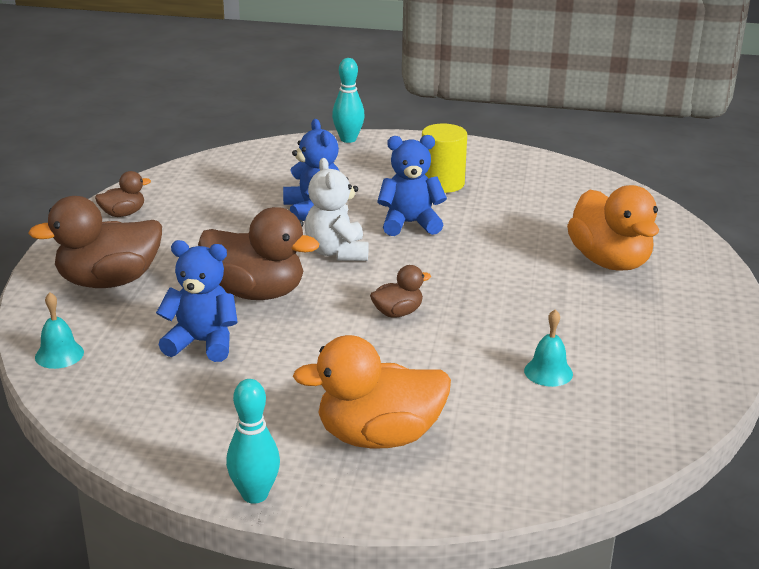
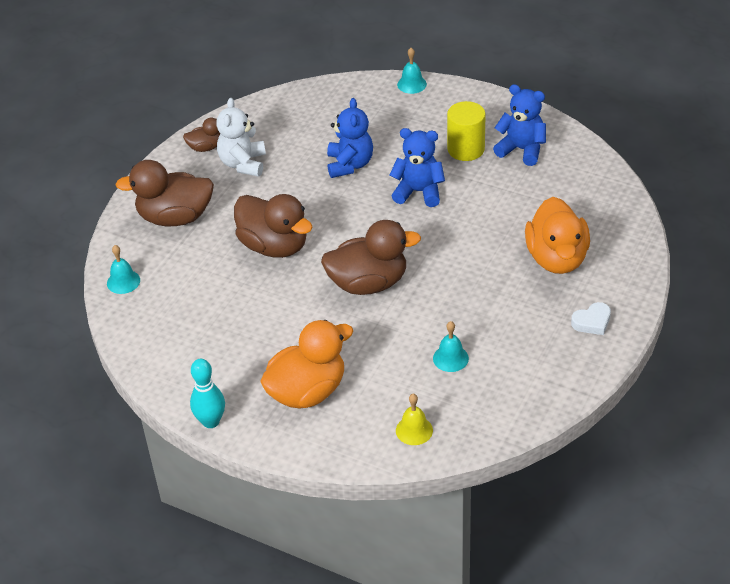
camera: 20 degrees right, 15 degrees up
blue teddy bear [156,240,238,362] -> blue teddy bear moved to [493,84,546,166]
orange duck [293,335,451,448] -> orange duck turned 135 degrees clockwise [260,320,353,409]
white teddy bear [305,158,369,261] -> white teddy bear moved to [217,98,266,177]
turquoise bowling pin [332,58,365,143] -> turquoise bell [397,48,427,94]
brown duck [370,265,431,318] -> brown duck [321,220,421,295], size x2.00
none -> yellow bell [396,394,433,445]
none -> white heart [571,302,611,335]

